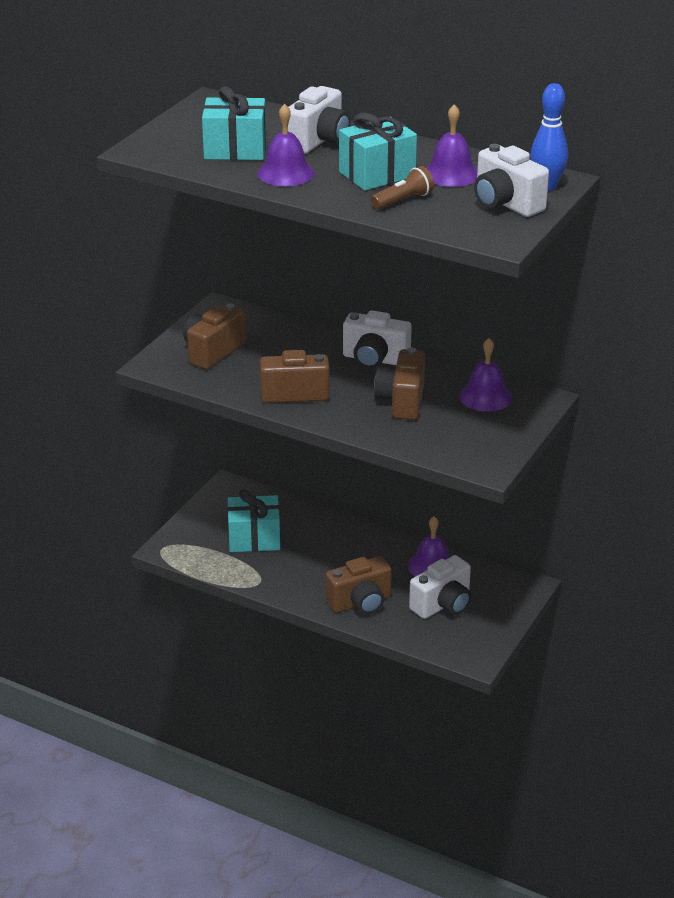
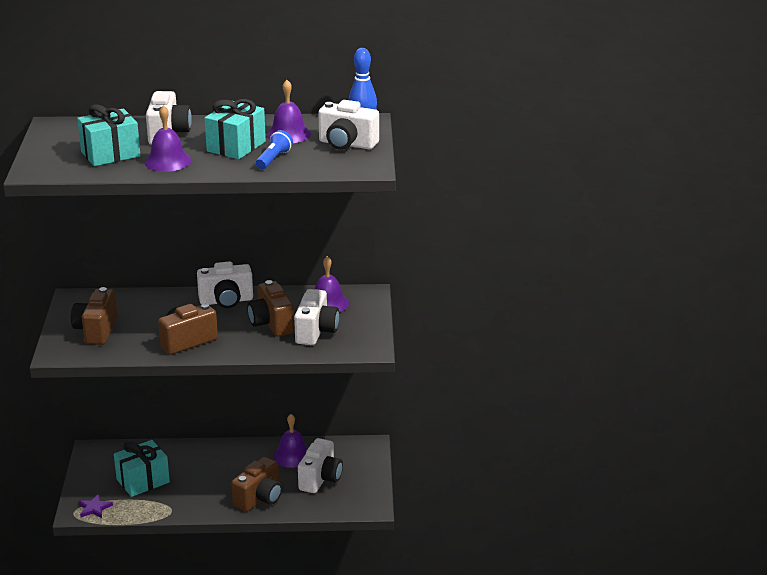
camera: 30 degrees left, 5 degrees down
brown flashlight [371,166,434,210] -> blue flashlight [256,130,293,169]
none -> purple star [78,494,113,518]
none -> white camera [294,289,339,345]

